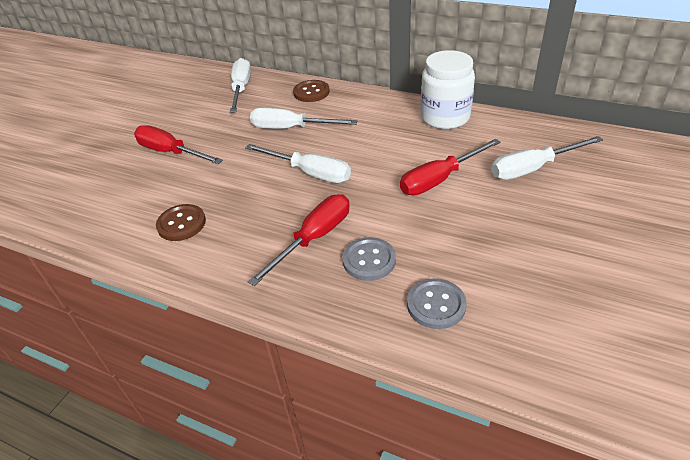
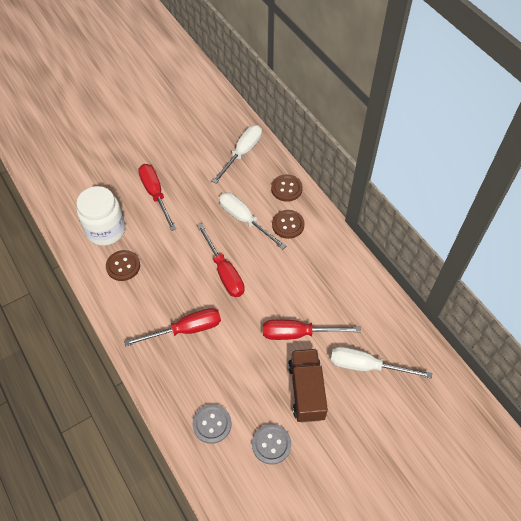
camera: 30 degrees right, 15 degrees up
white screwdriver [245,144,351,183] -> red screwdriver [197,224,245,297]
grey button [342,237,396,281] -> grey button moved to [252,424,291,465]
white jar [421,50,475,129] -> white jar moved to [76,186,126,246]
none -> brown button [272,210,305,239]
none -> brown truck [288,349,328,423]

